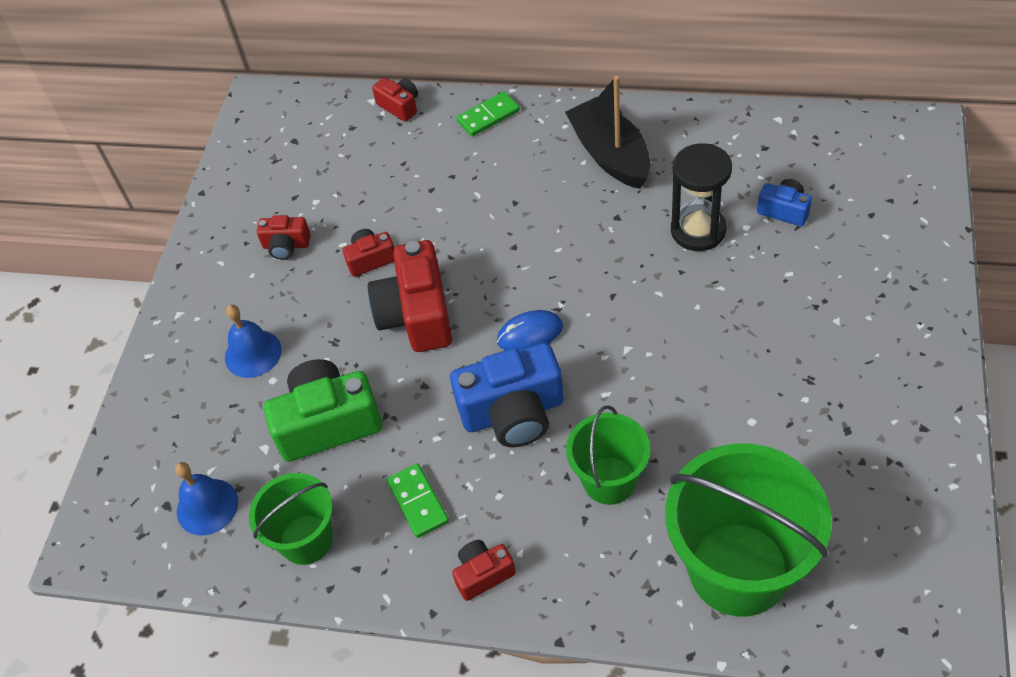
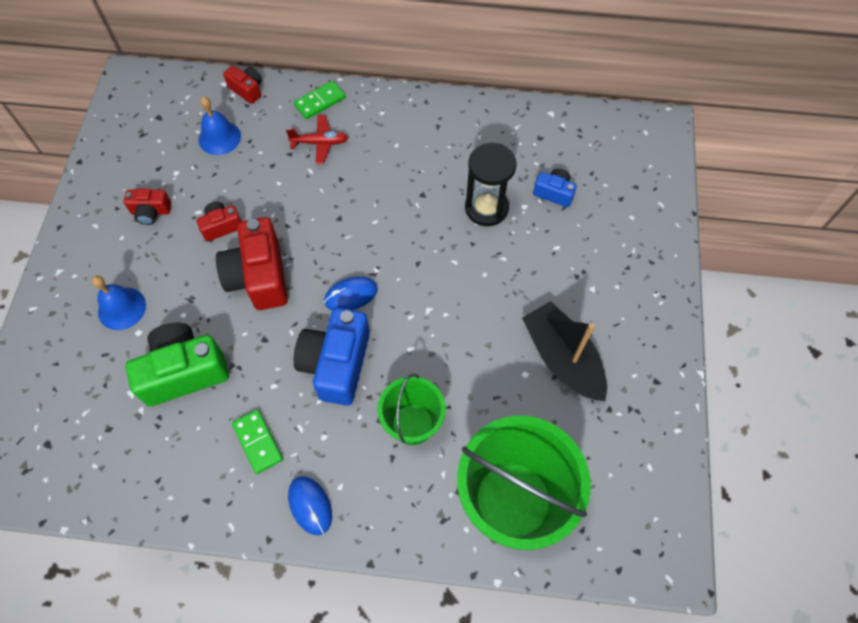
camera: 10 degrees left, 10 degrees up
blue bell [175,462,238,535] -> blue bell moved to [199,96,241,155]
green bucket [249,473,333,565] -> none
blue camera [450,343,564,447] -> blue camera turned 120 degrees clockwise [294,308,370,406]
red camera [452,540,516,601] -> blue mouse [288,476,332,535]
black boat [565,76,651,189] -> black boat moved to [522,301,607,401]
none -> red plane [286,115,348,164]

